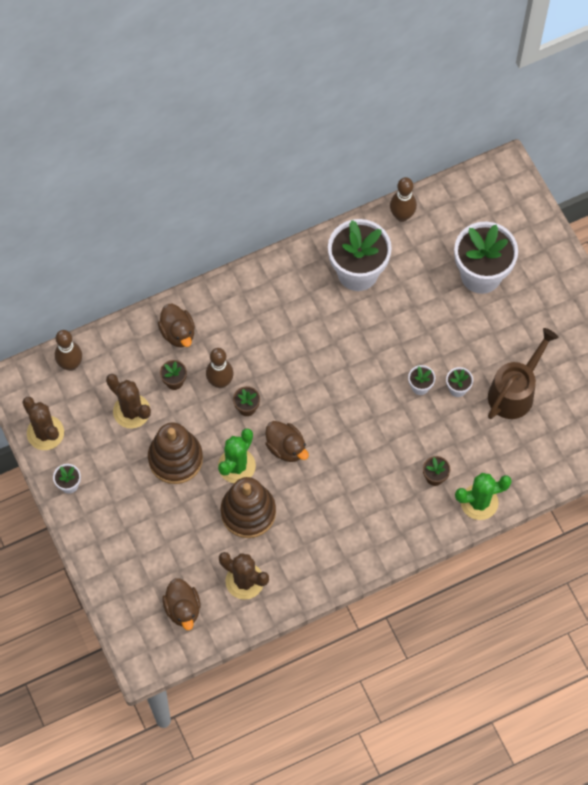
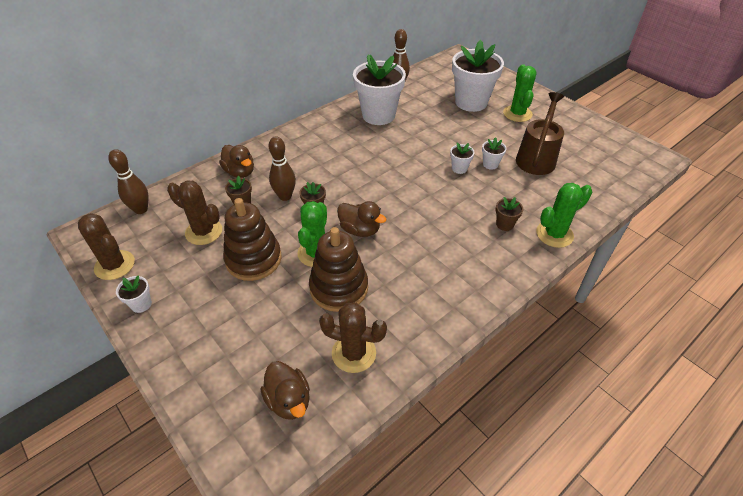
camera: 15 degrees left, 20 degrees down
none -> green cactus [503,64,536,122]

